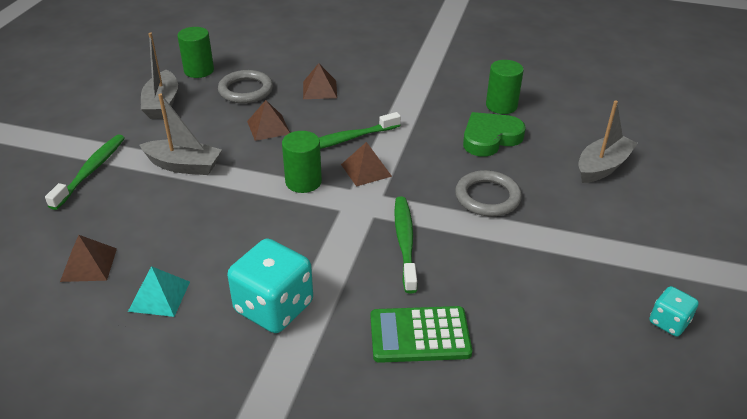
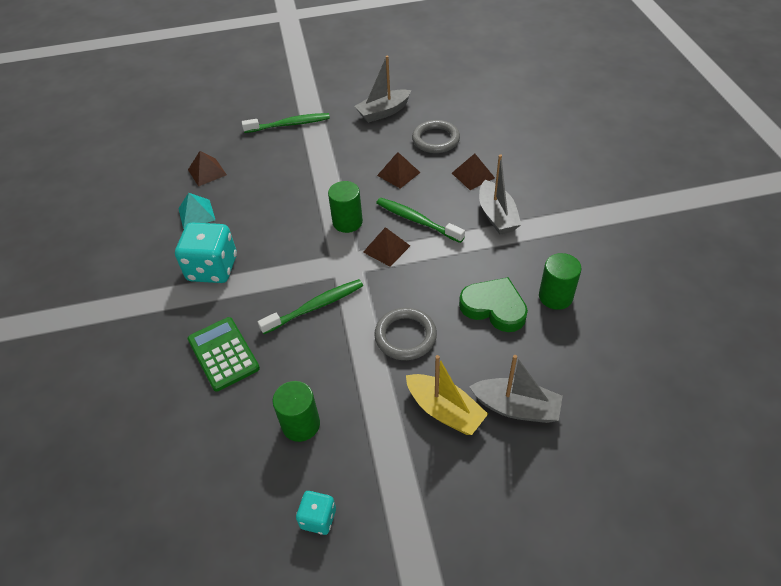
camera: 65 degrees right, 10 degrees up
grey boat [139,93,222,175] -> grey boat moved to [479,154,521,235]
green cylinder [177,27,214,78] -> green cylinder moved to [272,381,320,442]
none -> yellow boat [406,355,488,435]

